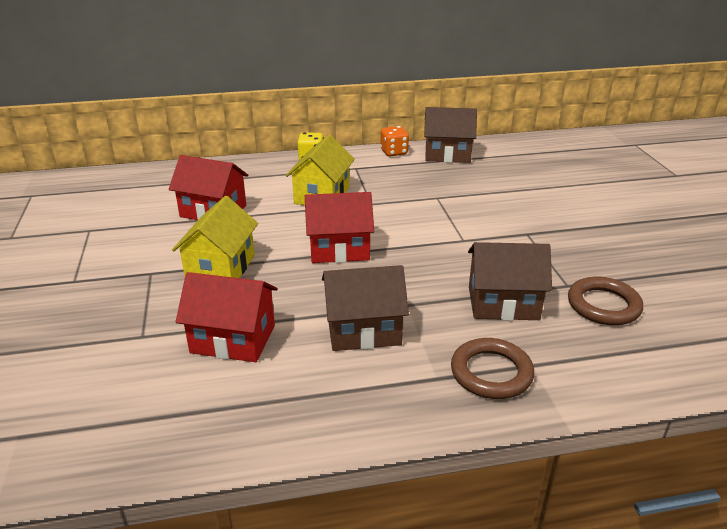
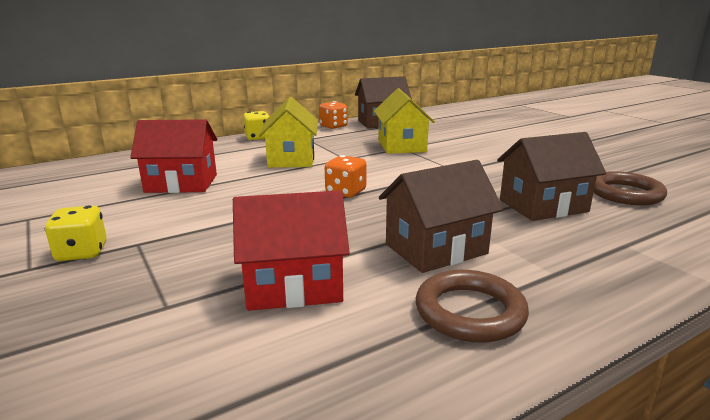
camera: 20 degrees left, 10 degrees down
yellow house [172,196,258,278] -> yellow house moved to [374,88,435,154]
red house [305,192,374,263] -> orange dice [325,155,367,198]
brown ring [451,338,534,399] -> brown ring moved to [416,270,529,343]
none -> yellow dice [45,205,107,261]

